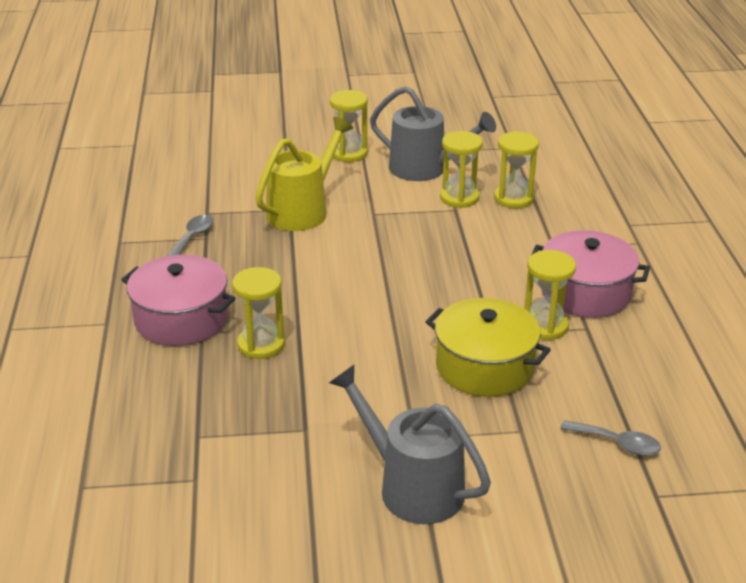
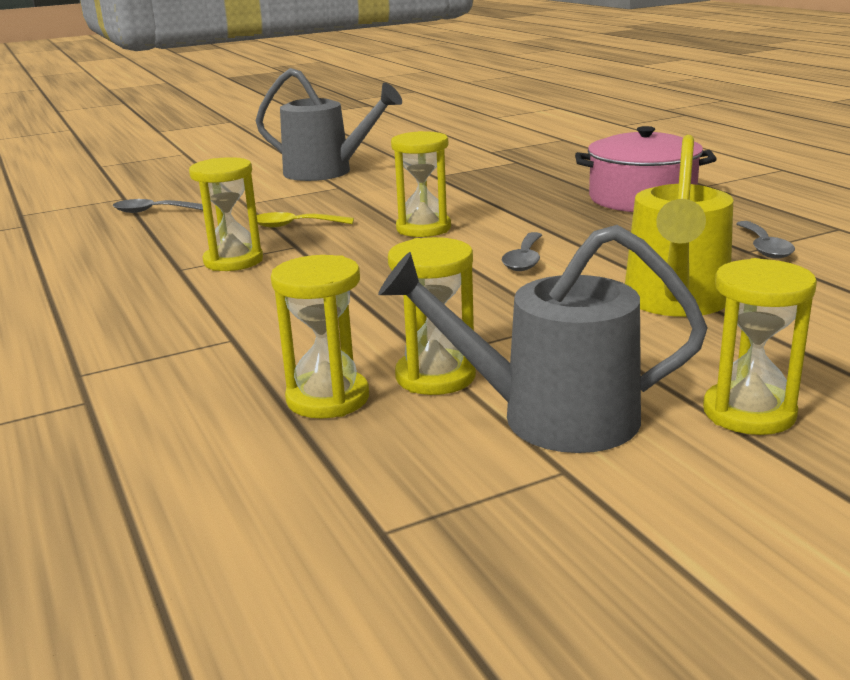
camera: 160 degrees right, 10 degrees down
yellow hourglass [232,267,285,359] -> yellow hourglass moved to [391,131,451,237]
yellow pot [426,298,551,397] -> yellow spoon [257,212,354,228]
pink pot [531,230,650,318] -> none
none -> grey spoon [502,232,542,271]

